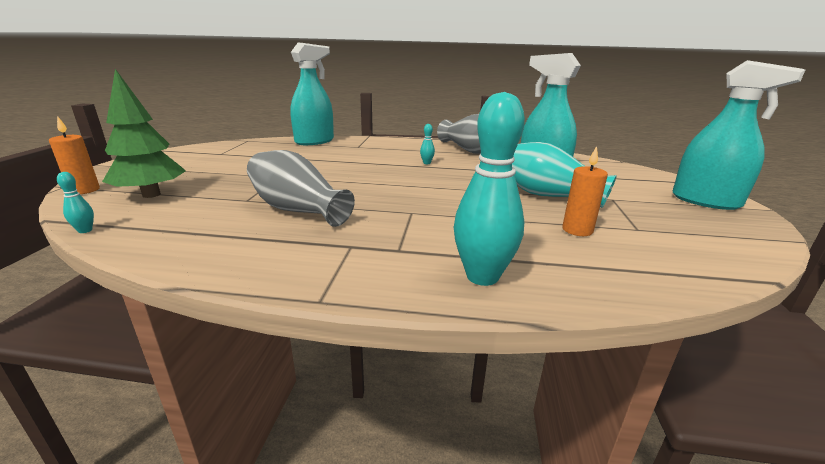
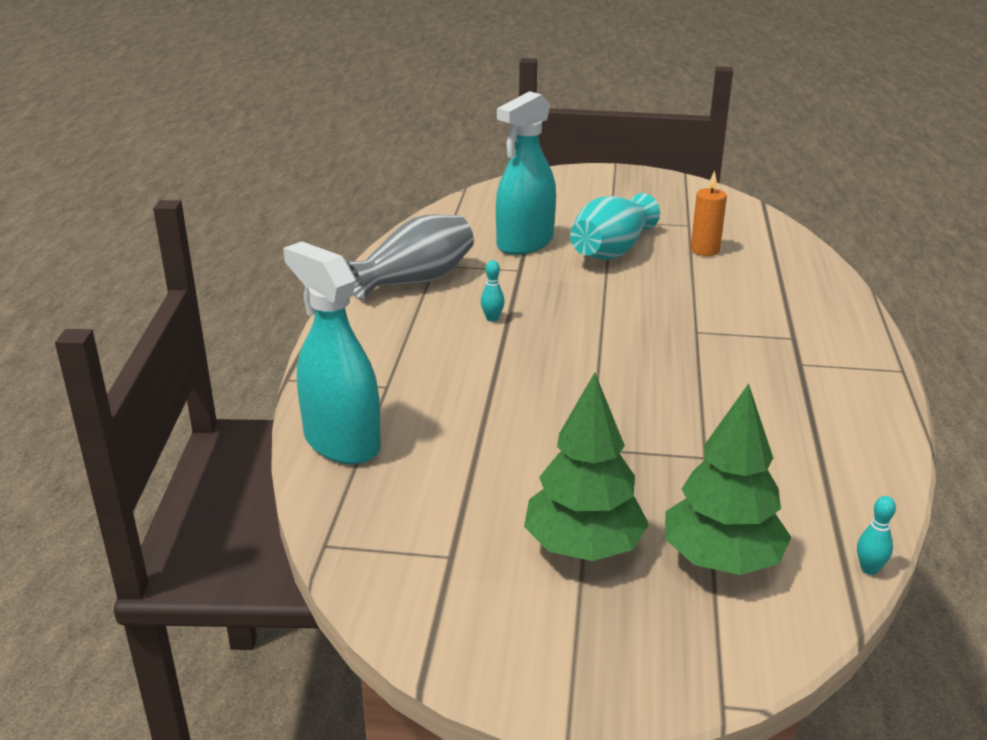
camera: 90 degrees left, 5 degrees up
orange candle [49,116,100,194] -> none
grey vase [247,150,355,227] -> none
turquoise bowling pin [454,92,525,286] -> none
turquoise spray bottle [673,60,805,210] -> none
none -> green tree [524,372,649,561]

